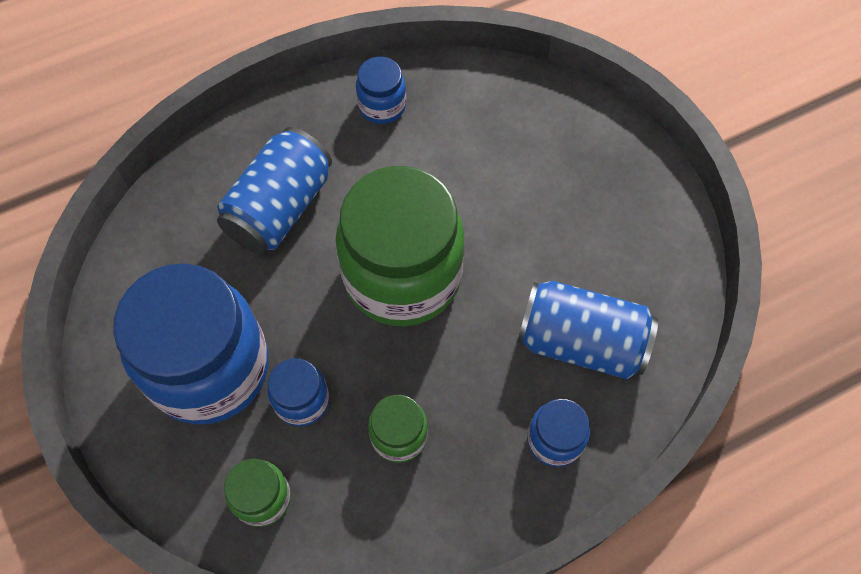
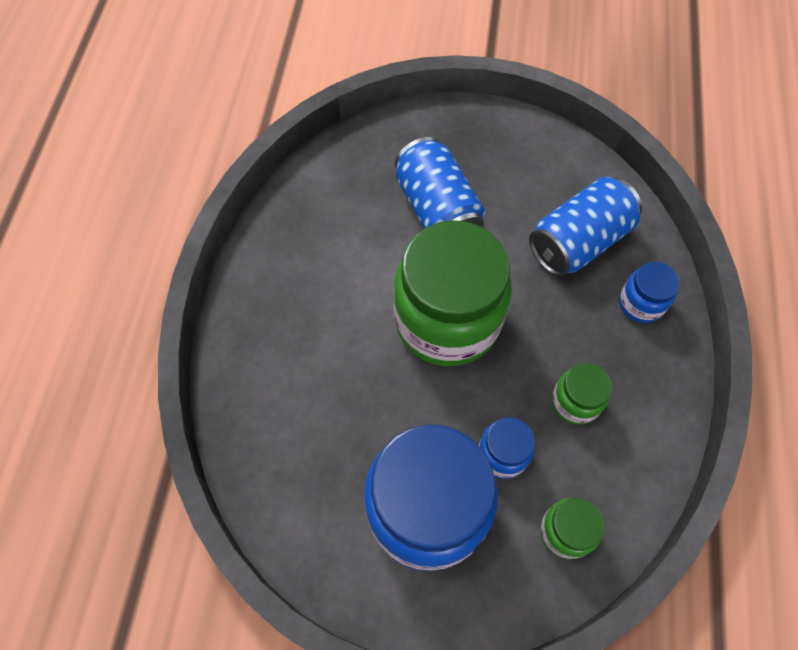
camera: 55 degrees left, 0 degrees up
blue can [217,127,332,254] -> blue can moved to [395,137,485,229]
blue jar [356,57,406,124] -> none

